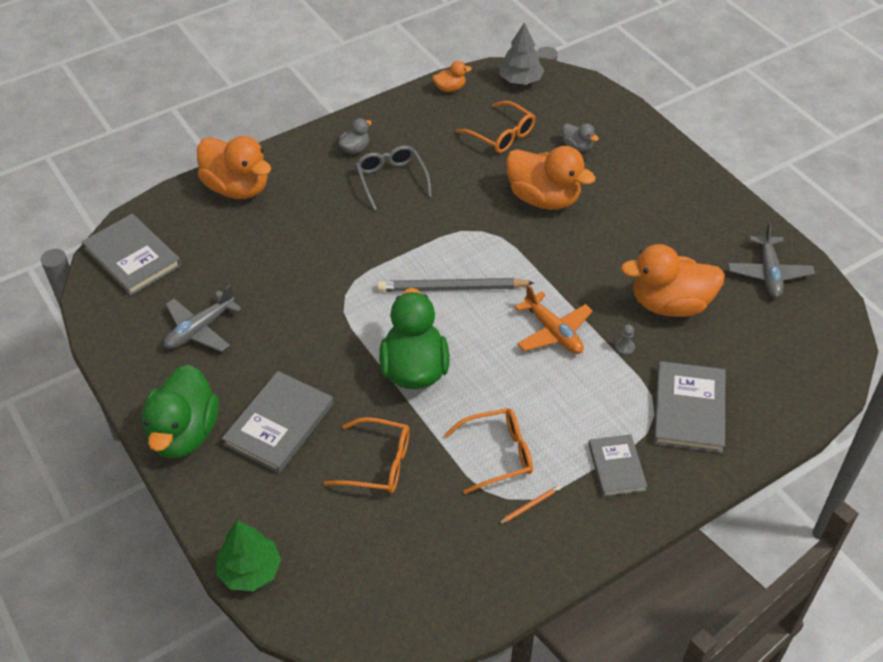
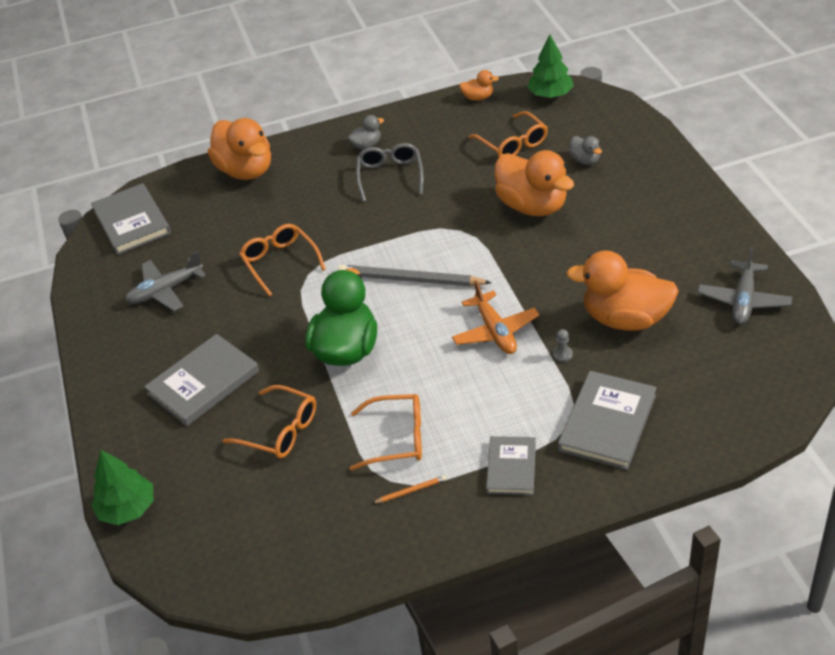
camera: 20 degrees right, 5 degrees down
green duck [142,364,219,458] -> none
grey tree [499,22,545,85] -> green tree [528,34,574,98]
none -> orange glasses [239,224,326,296]

